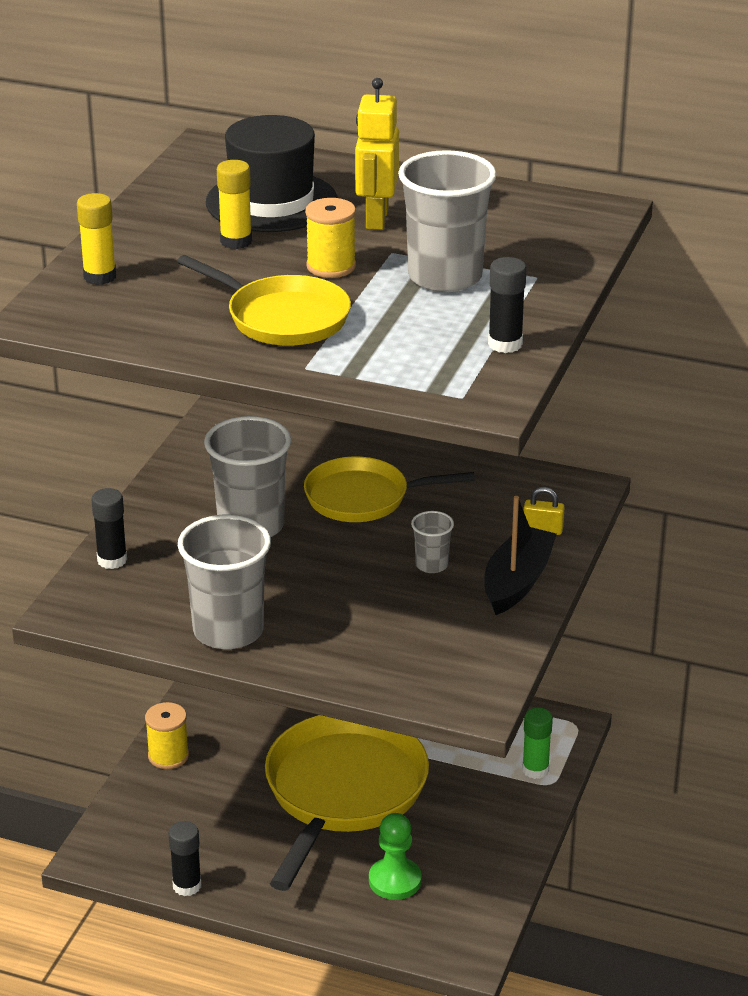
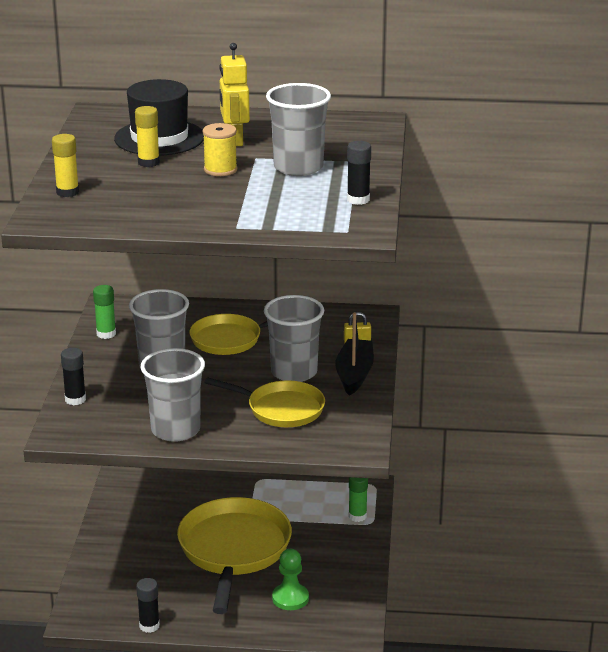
camera: 15 degrees left, 5 degrees down
yellow spool [145,702,189,769] -> none
yellow pan [177,255,351,346] -> yellow pan moved to [204,377,325,427]
grey cup [411,511,454,573] -> grey cup [264,295,324,382], size x2.06
none -> green glue stick [93,285,116,339]

